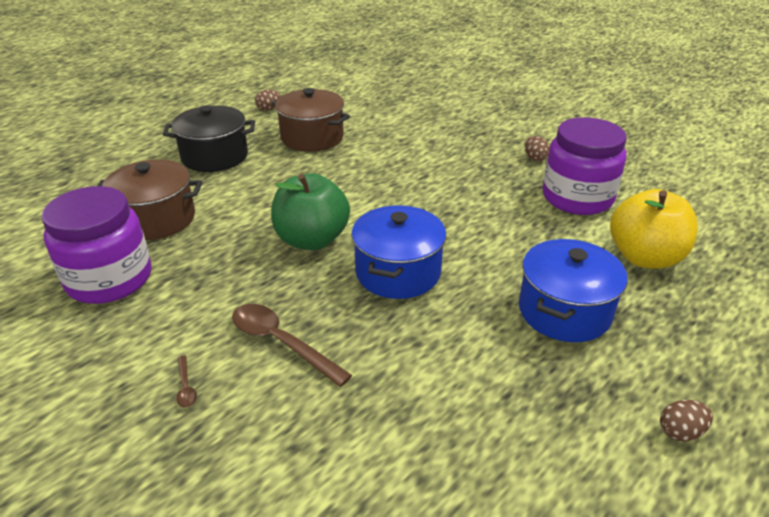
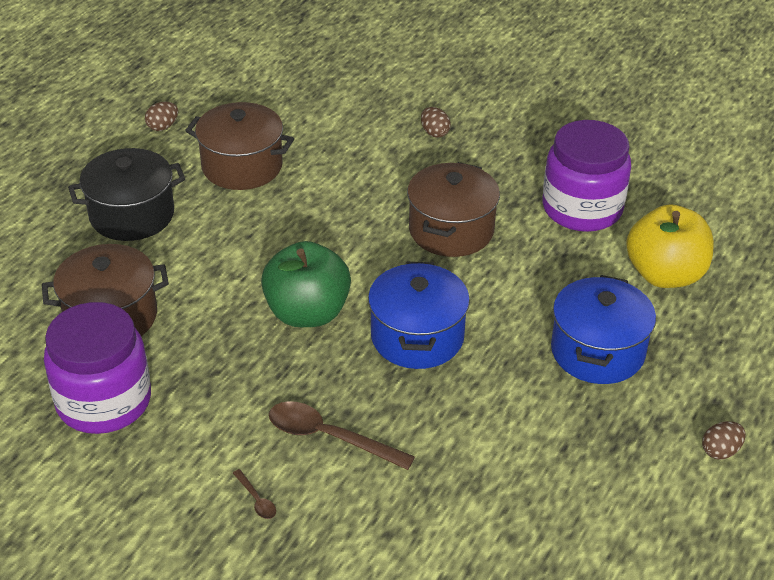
camera: 15 degrees left, 5 degrees up
brown egg [525,136,550,161] -> brown egg moved to [421,107,451,138]
none -> brown pot [407,162,500,257]

